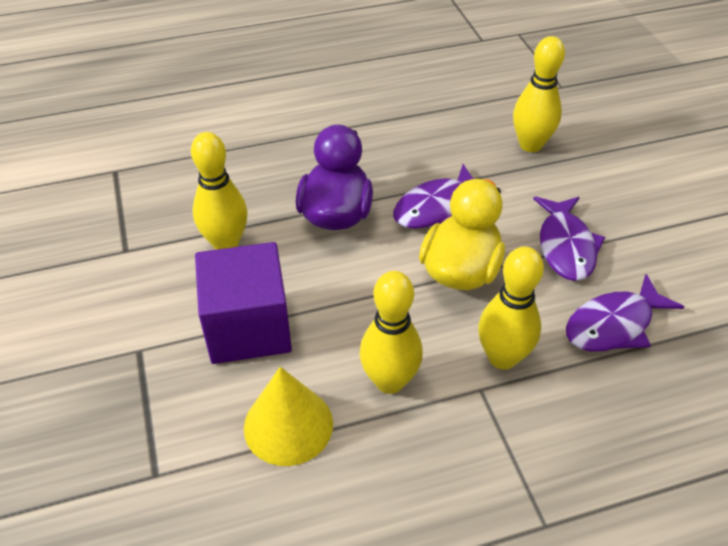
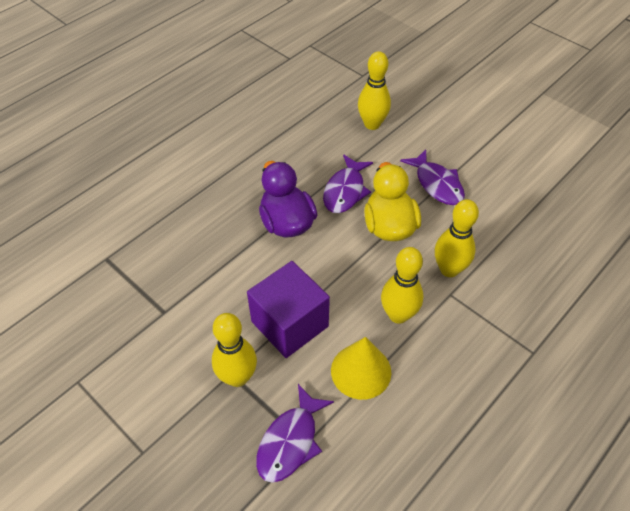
camera: 30 degrees left, 5 degrees up
yellow bowling pin [191,132,248,250] -> yellow bowling pin moved to [212,313,257,387]
purple fish [566,274,684,352] -> purple fish moved to [256,384,334,483]

